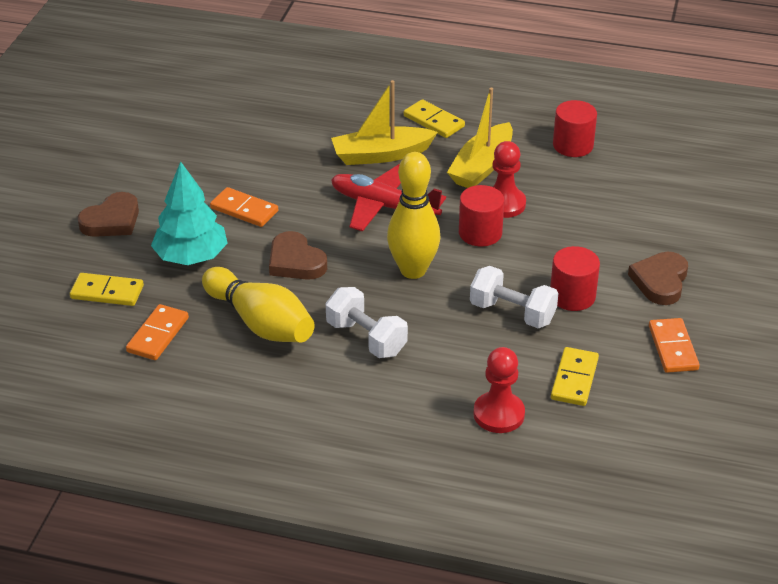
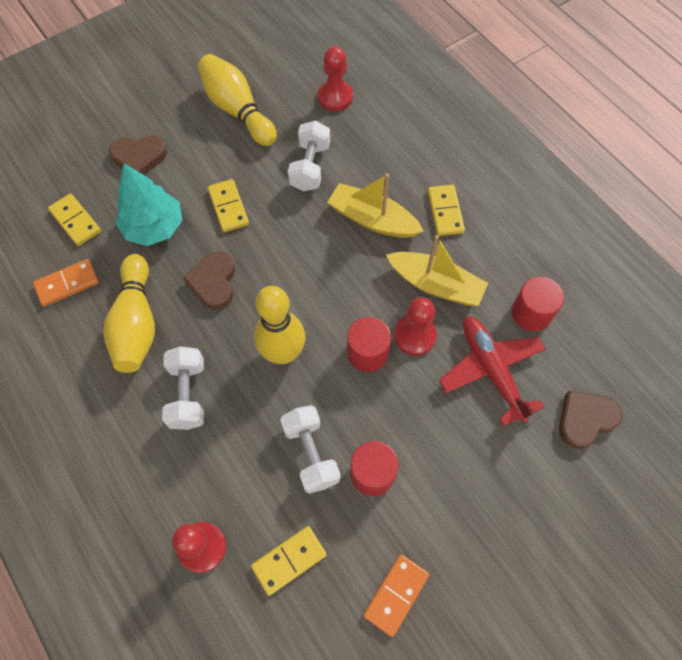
camera: 40 degrees right, 25 degrees up
orange domino [210,187,278,227] -> yellow domino [208,179,249,232]
red plane [331,164,446,231] -> red plane moved to [439,317,546,426]
yellow boat [447,88,513,188] -> yellow boat turned 135 degrees counterclockwise [386,235,488,306]
brown heart [628,252,688,305] -> brown heart moved to [559,391,623,449]
none -> yellow bowling pin [198,54,277,146]
none -> white dumbbell [288,121,330,191]
none -> red pawn [318,46,353,111]

